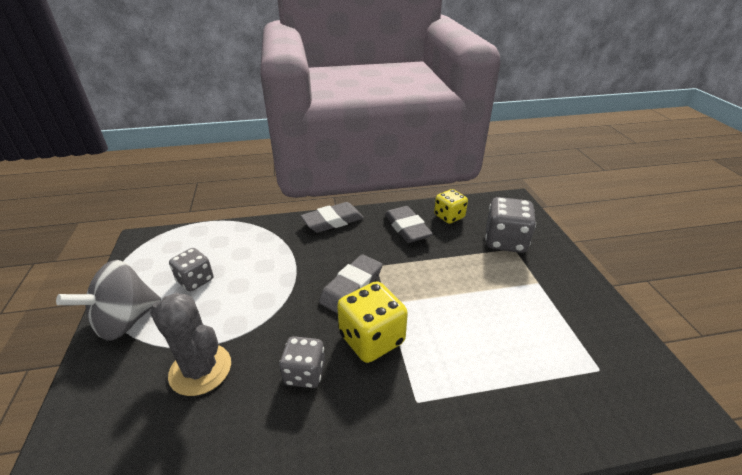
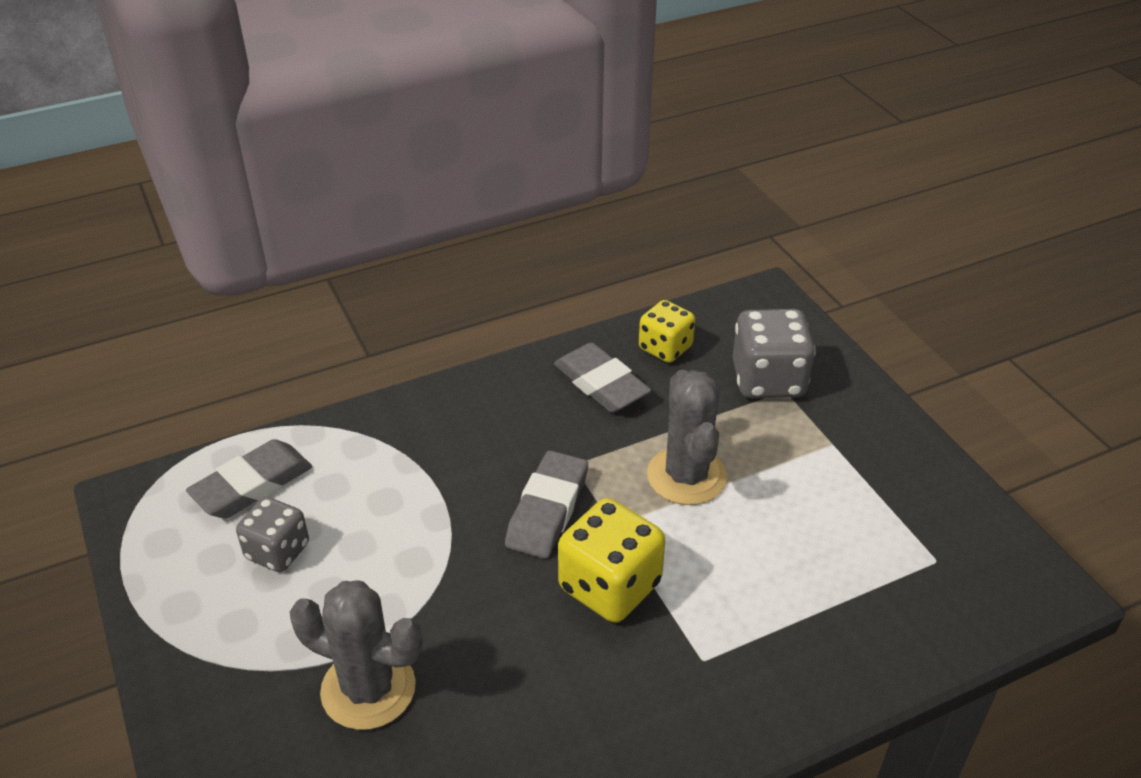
camera: 15 degrees left, 5 degrees up
grey spinning top [56,260,161,341] -> none
grey dice [279,336,325,388] -> none
grey eraser [301,202,364,233] -> grey eraser moved to [186,439,312,518]
none -> grey cactus [647,370,727,505]

